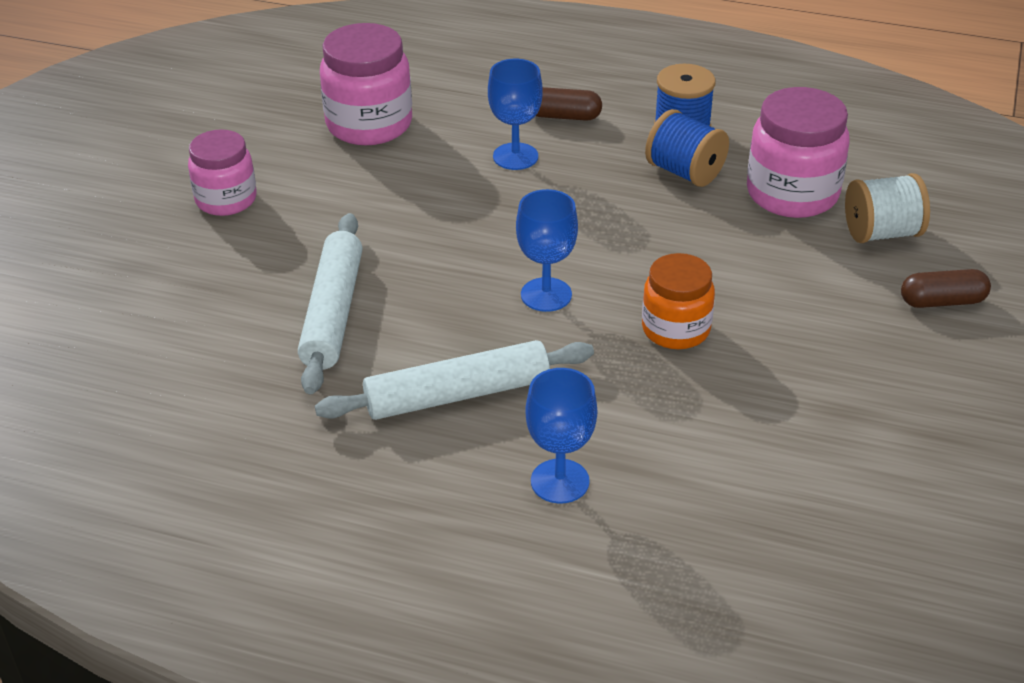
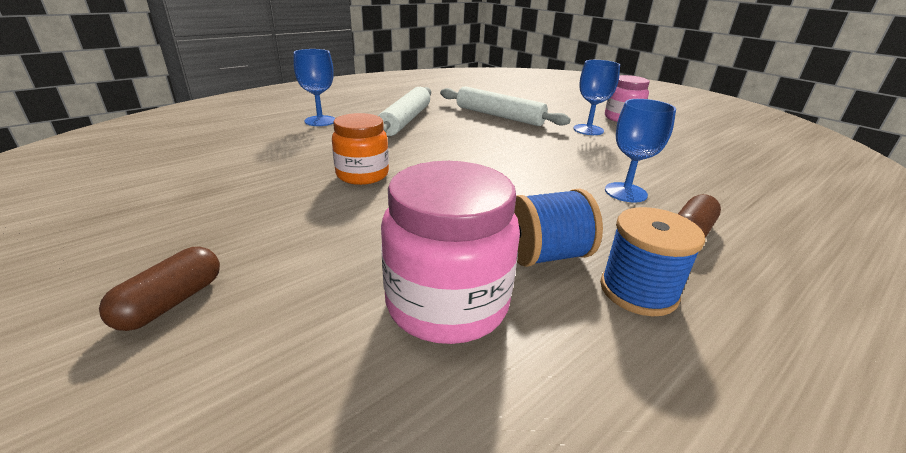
camera: 120 degrees right, 10 degrees down
pink jar [320,23,412,145] -> none
blue goblet [516,189,578,312] -> blue goblet moved to [573,60,620,135]
white spool [845,173,930,243] -> none

